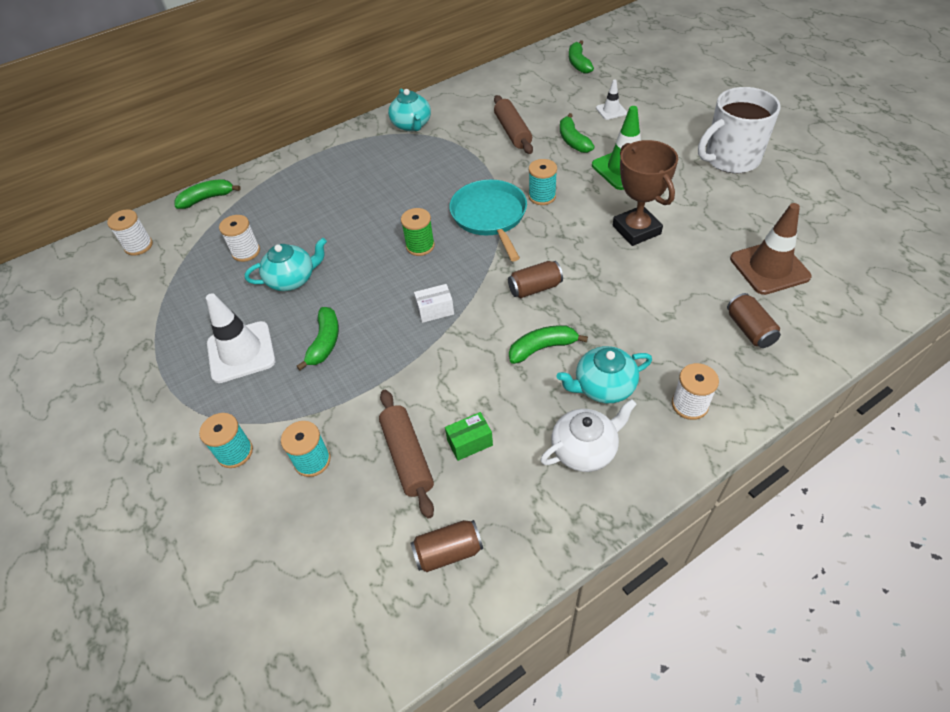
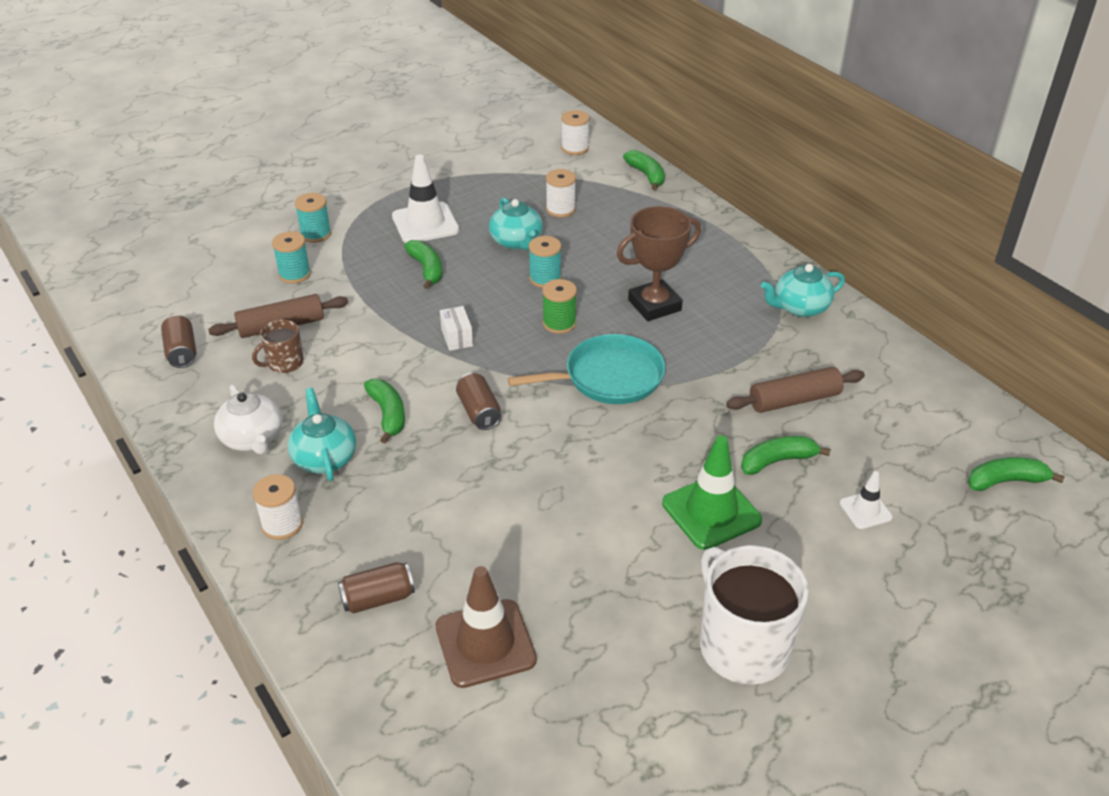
camera: 85 degrees right, 10 degrees down
green banana [296,307,339,370] -> green banana turned 120 degrees counterclockwise [404,240,443,289]
green box [445,412,493,461] -> brown mug [252,320,304,373]
turquoise spool [529,159,557,205] -> turquoise spool moved to [529,236,561,288]
brown trophy [613,140,678,246] -> brown trophy moved to [617,206,701,321]

